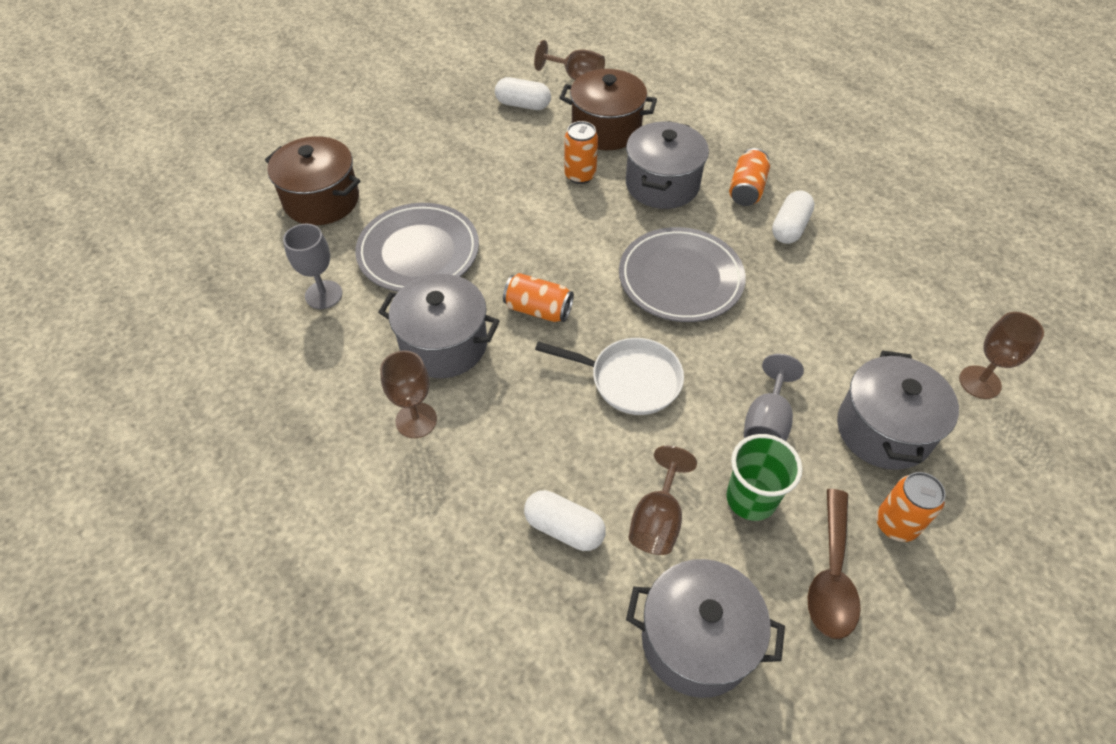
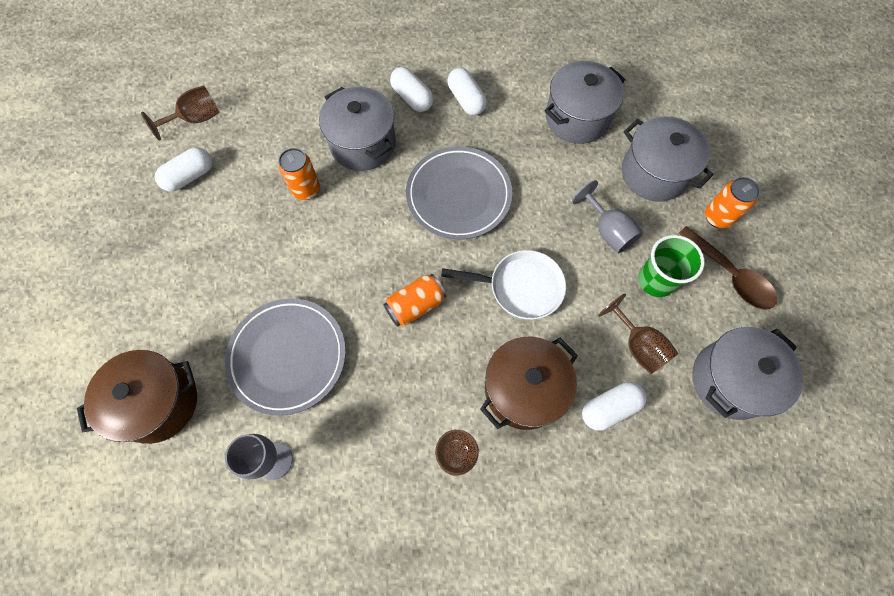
camera: 55 degrees left, 15 degrees up
grey pot [378,274,500,378] -> grey pot moved to [544,61,625,144]
white pan [535,338,684,415] -> white pan turned 45 degrees clockwise [441,250,566,320]
brown pot [560,69,657,150] -> brown pot moved to [480,337,578,430]
orange can [729,148,770,206] -> white capsule [390,67,433,112]
brown goblet [959,312,1044,399] -> none

